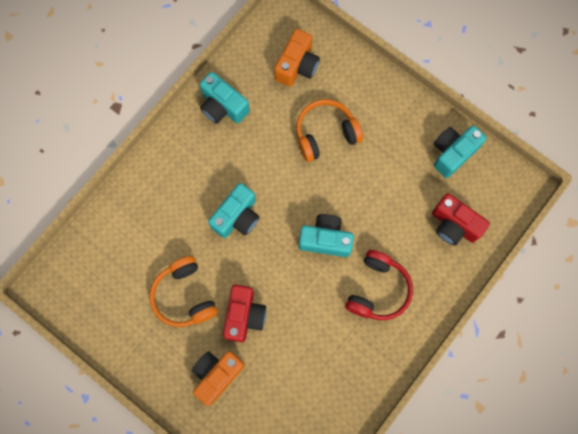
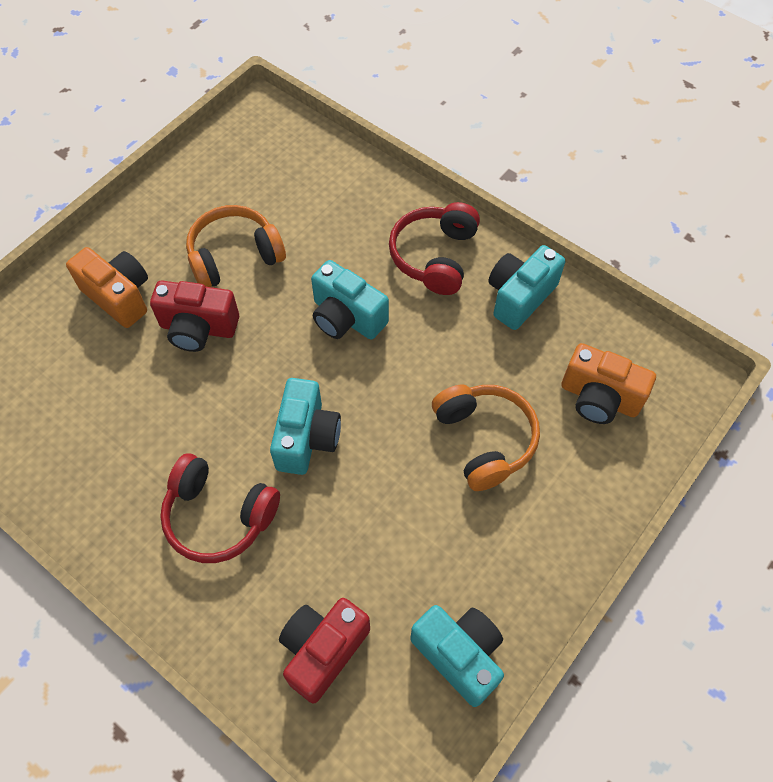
camera: 90 degrees right, 15 degrees down
none -> red headphones [389,202,480,295]

